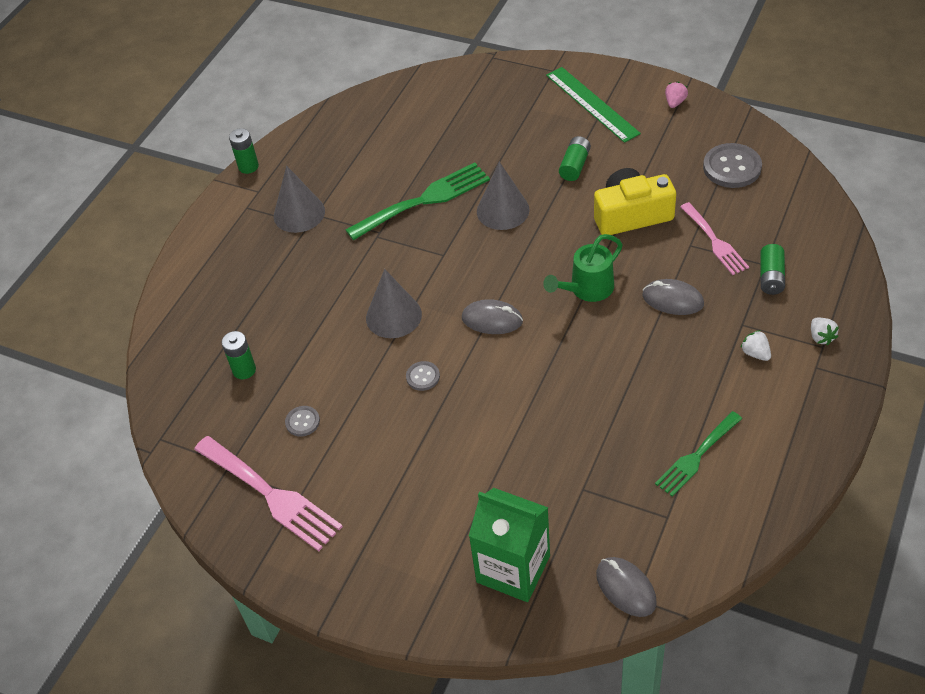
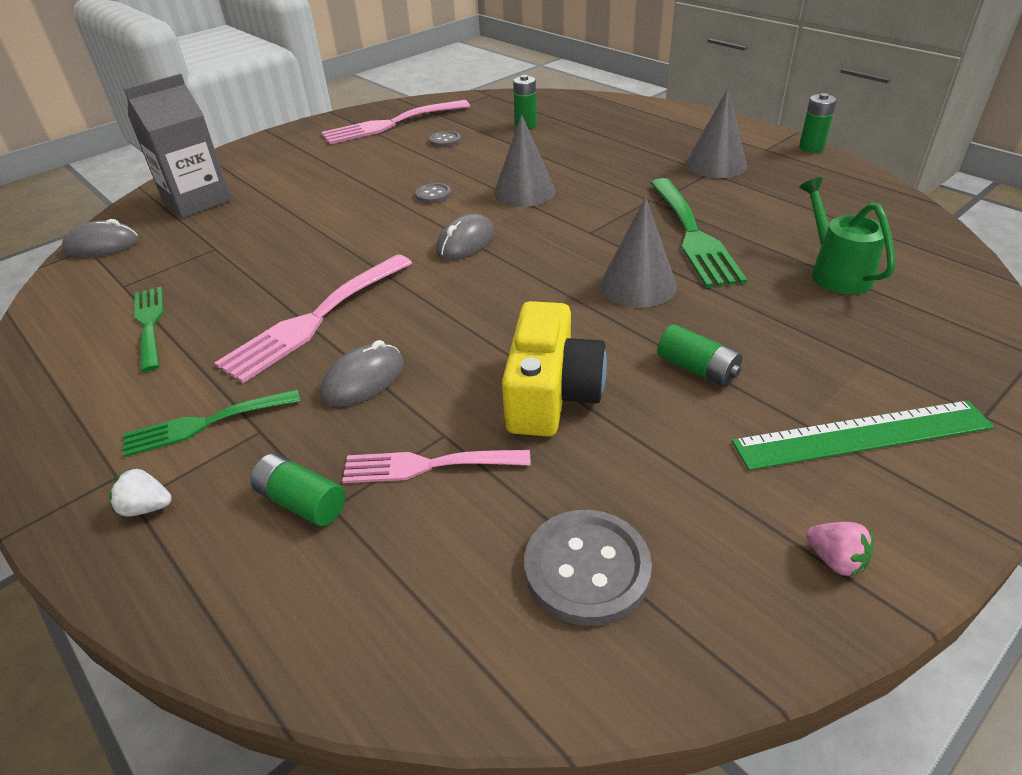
camera: 110 degrees right, 10 degrees down
green carton [469,488,550,602] -> grey carton [124,74,231,218]
green watering can [543,234,623,302] -> green watering can moved to [799,177,895,294]
white strawberry [740,330,771,361] -> green fork [123,389,300,457]
none -> pink fork [215,255,412,383]

